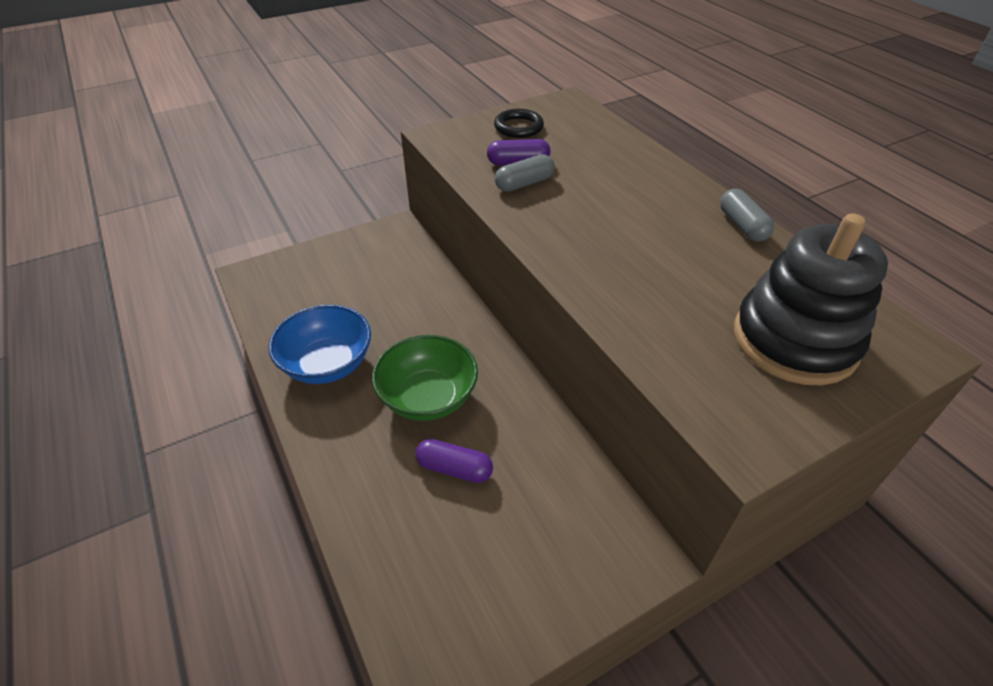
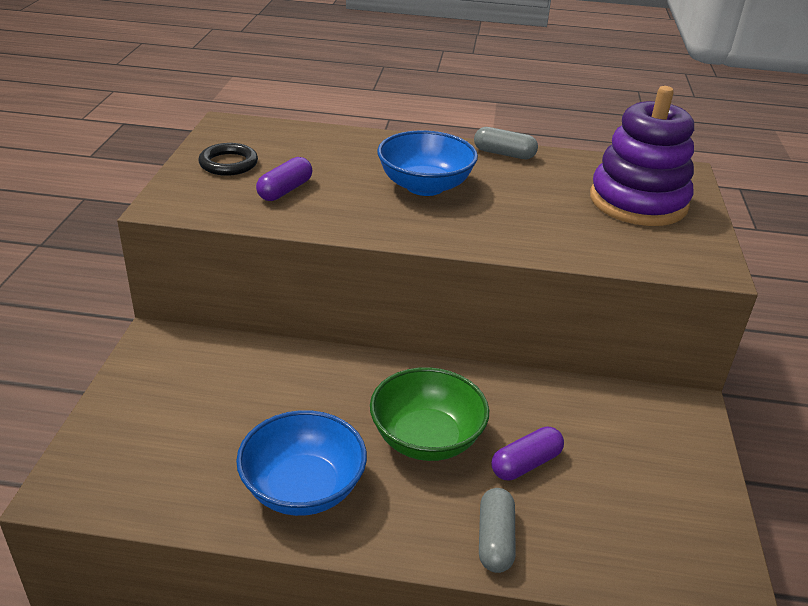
camera: 55 degrees left, 10 degrees down
grey capsule [495,154,555,192] -> grey capsule moved to [479,488,516,573]
black stacking toy [734,213,888,385] -> purple stacking toy [590,86,694,226]
none -> blue bowl [377,130,478,196]

